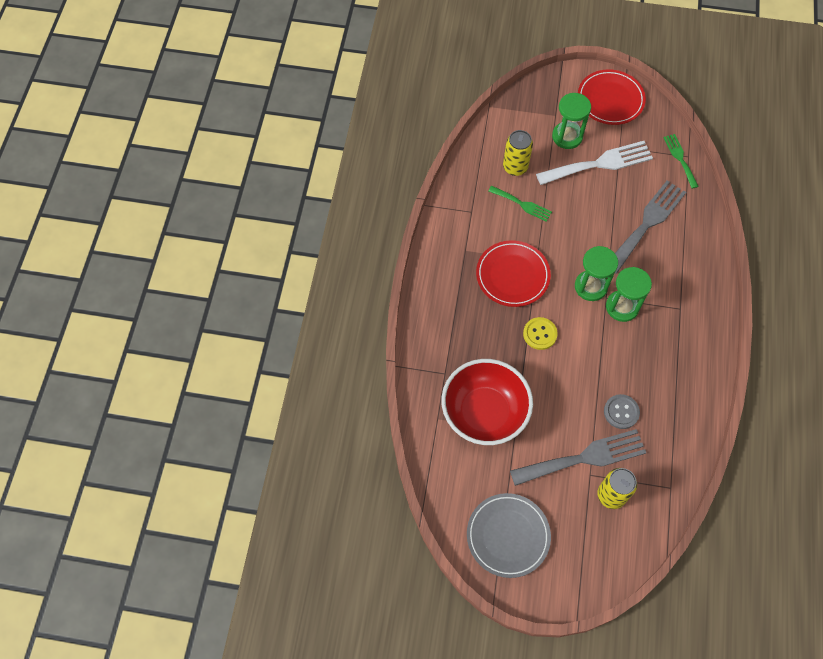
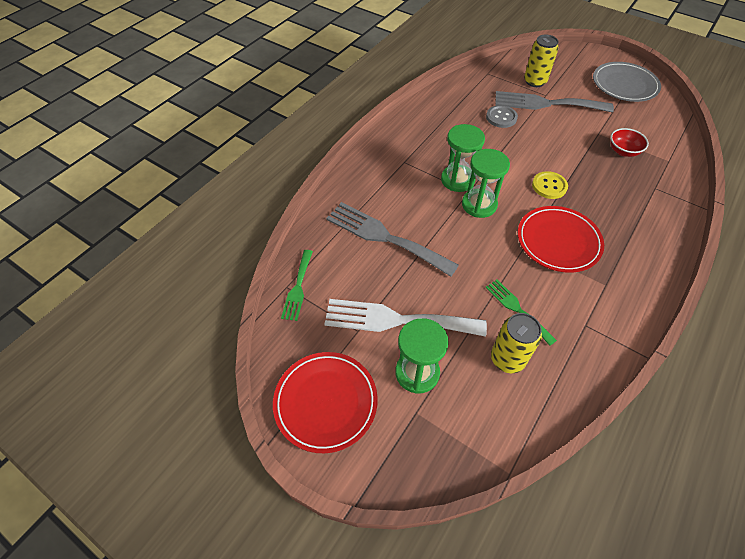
camera: 155 degrees left, 10 degrees down
red bowl [442,359,533,445] -> red bowl [610,128,649,157], size x0.44
grey fork [615,181,686,274] -> grey fork turned 60 degrees clockwise [326,202,459,277]

